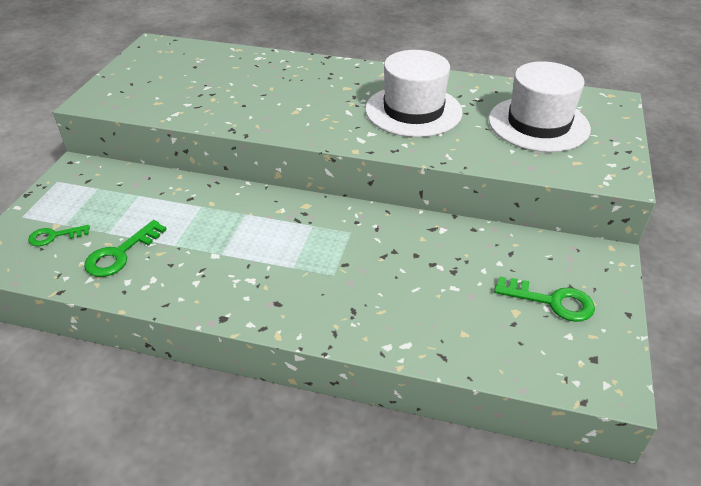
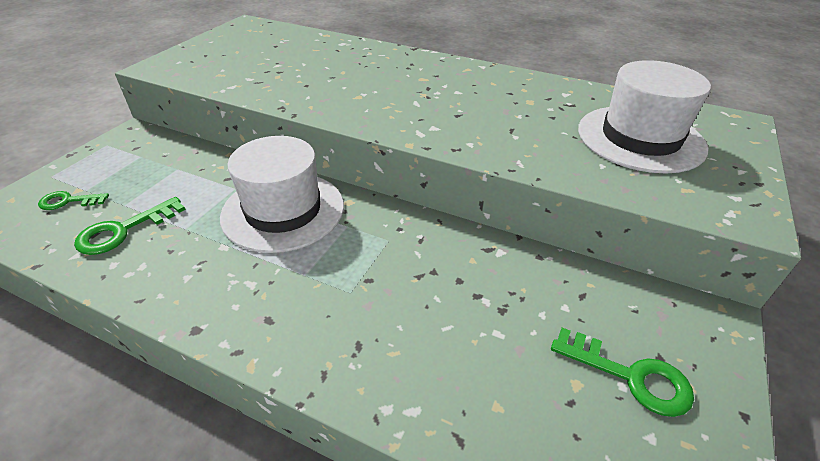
camera: 10 degrees right, 0 degrees up
white hat [365,50,463,137] -> white hat moved to [220,136,344,253]

